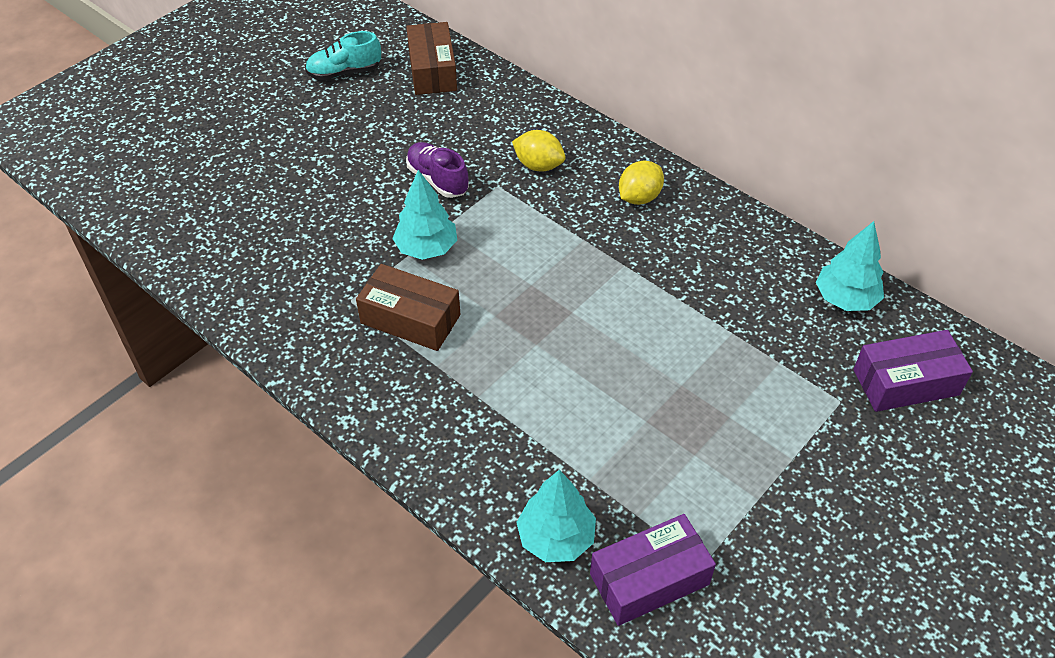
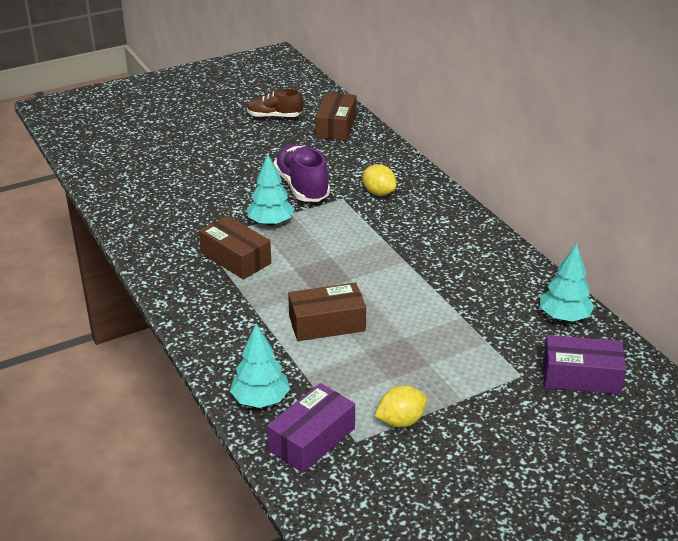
camera: 20 degrees right, 15 degrees down
turquoise shoe [305,31,381,80] -> brown shoe [247,89,303,118]
purple shoe [406,142,469,198] -> purple shoe [273,144,330,202], size x1.50
purple box [590,514,716,626] -> purple box turned 45 degrees counterclockwise [267,383,355,473]
yellow lemon [619,161,664,205] -> yellow lemon moved to [375,386,428,427]
none -> brown box [288,283,366,341]

